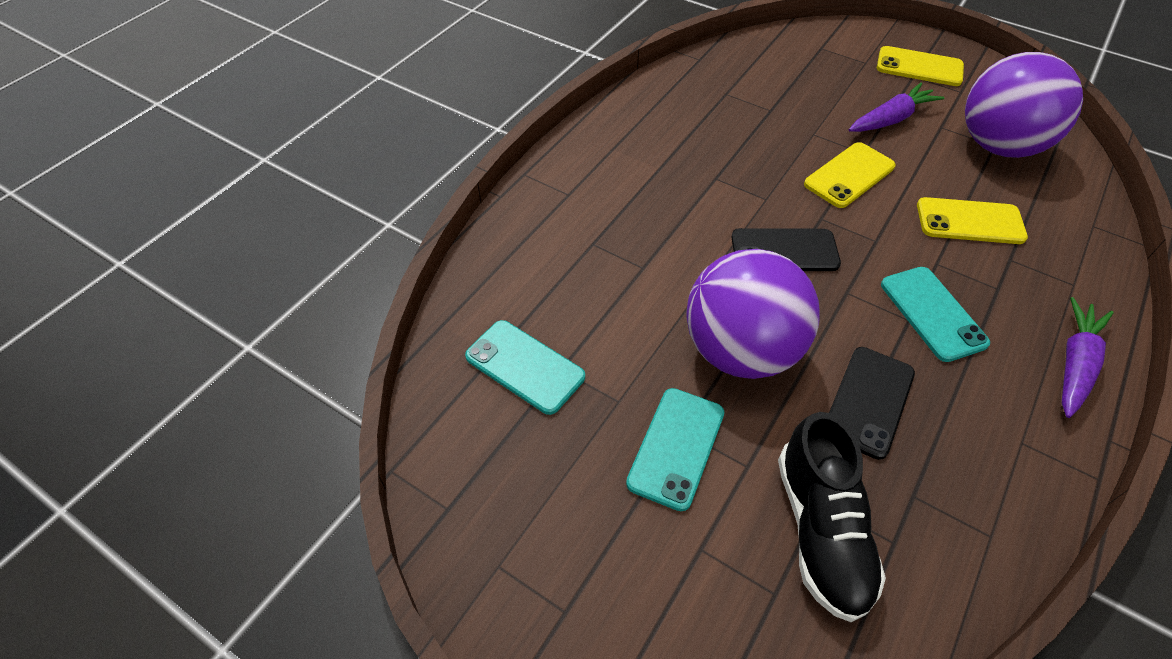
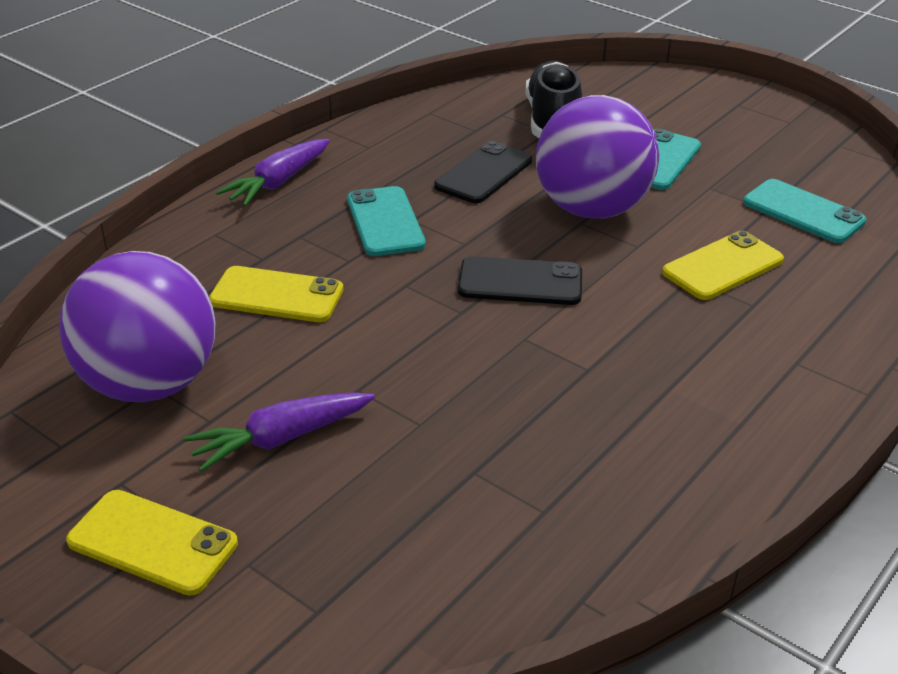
camera: 175 degrees left, 15 degrees down
yellow phone [804,142,896,208] -> yellow phone moved to [662,231,784,300]

